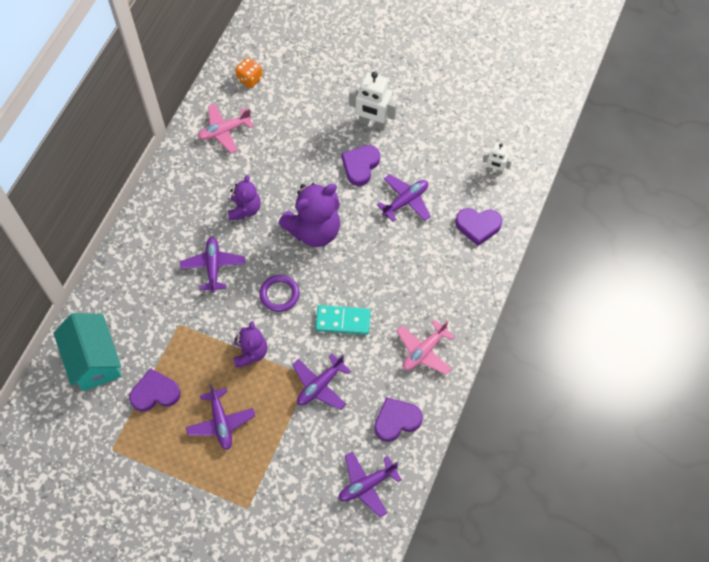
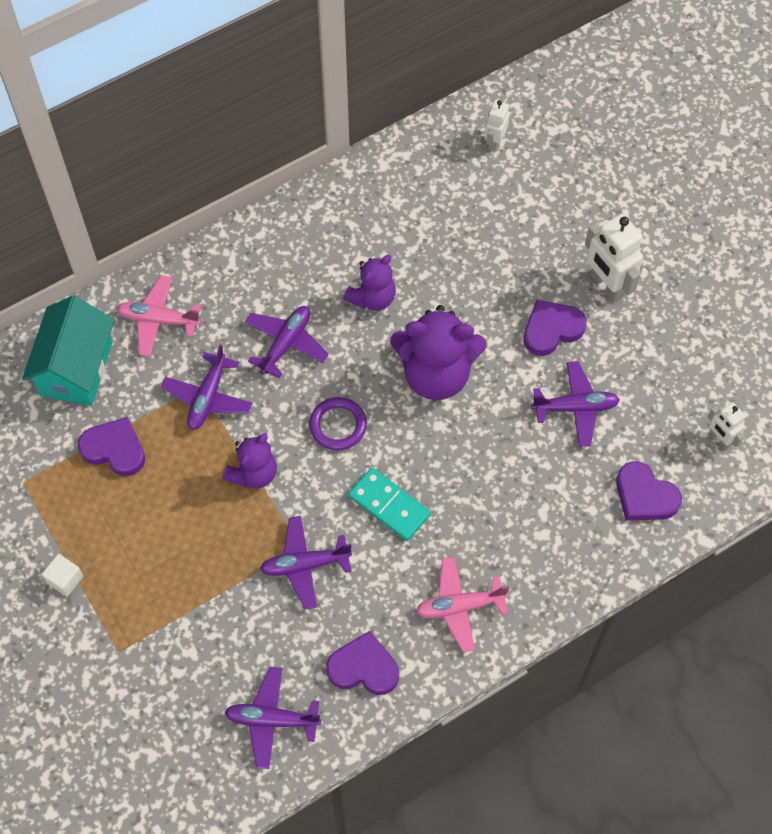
camera: 35 degrees right, 0 degrees up
purple plane [186,384,255,450] -> purple plane moved to [161,344,252,430]
pink plane [198,104,254,153] -> pink plane moved to [116,275,201,357]
orange dice [235,57,263,88] -> white robot [485,100,510,151]
none -> white cube [42,554,83,597]

